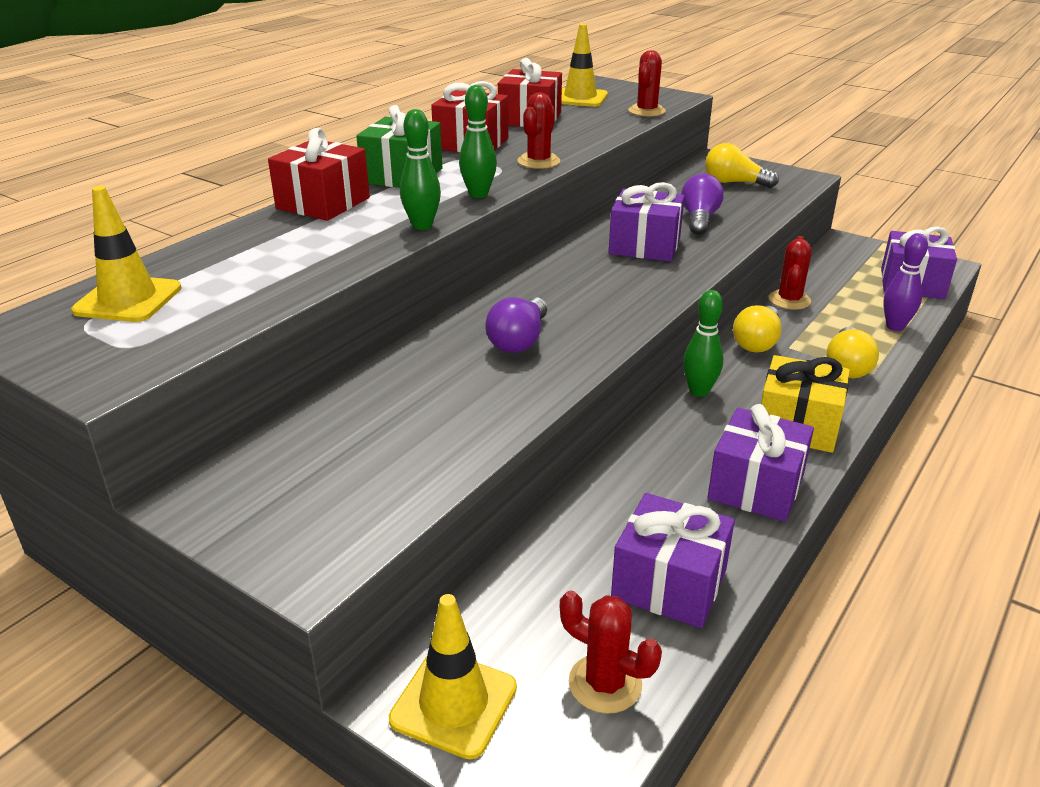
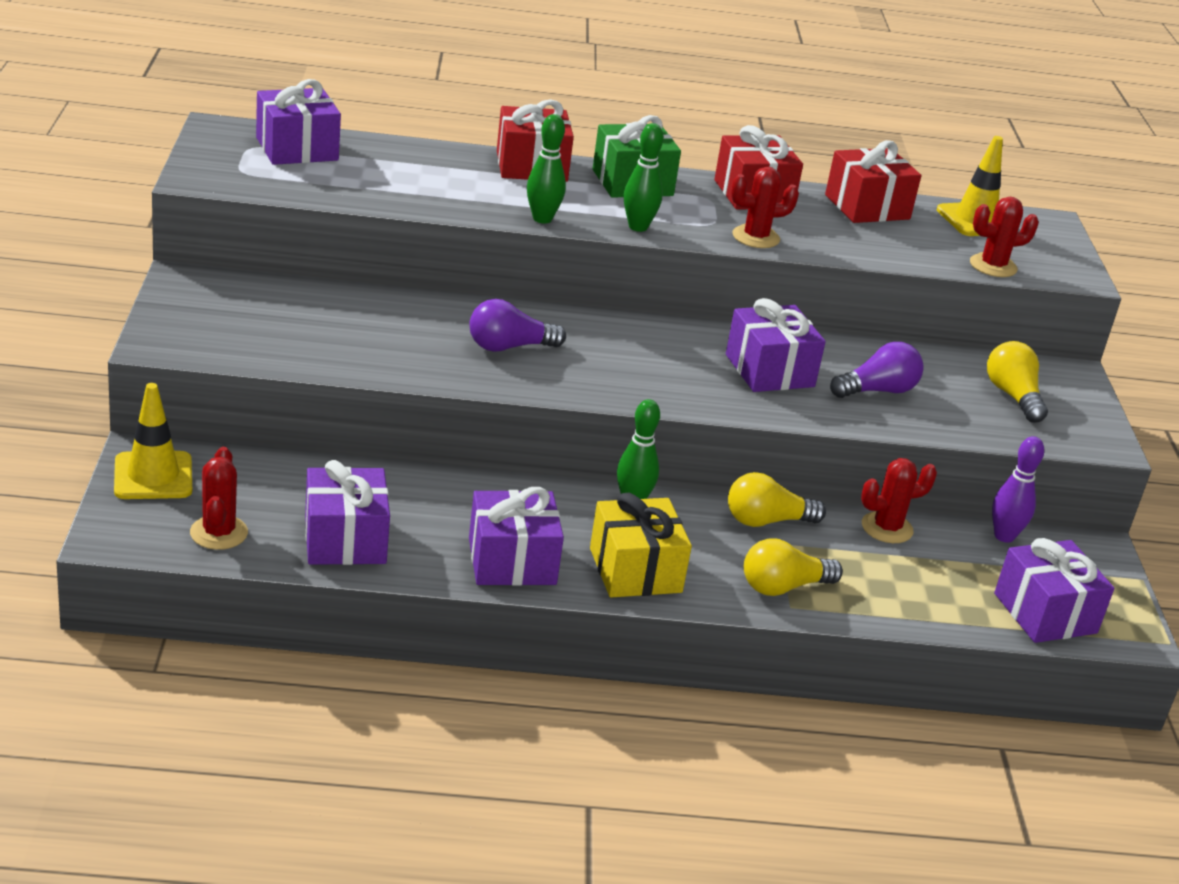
camera: 50 degrees right, 0 degrees up
yellow traffic cone [71,186,182,322] -> purple gift [256,79,341,165]
purple bowling pin [883,233,928,331] -> purple bowling pin moved to [992,436,1044,543]

